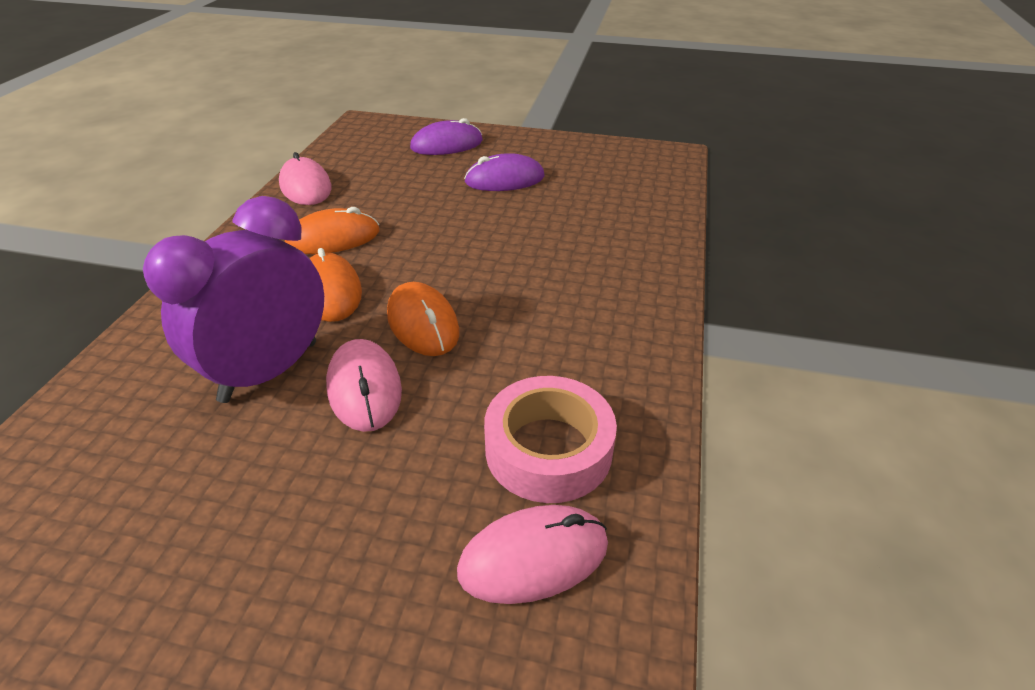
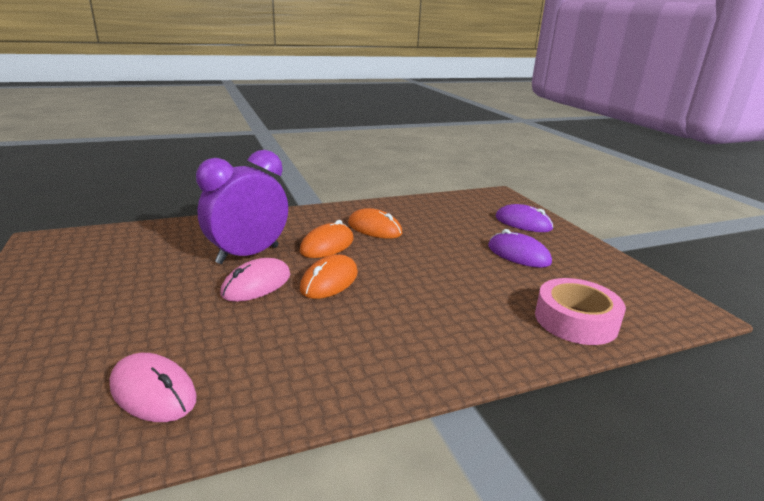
camera: 55 degrees right, 15 degrees down
purple clock [143,196,324,403] -> purple clock turned 45 degrees counterclockwise [196,150,288,264]
pink mouse [279,152,332,205] -> none
pink tape [484,376,617,503] -> pink tape moved to [535,278,626,345]

